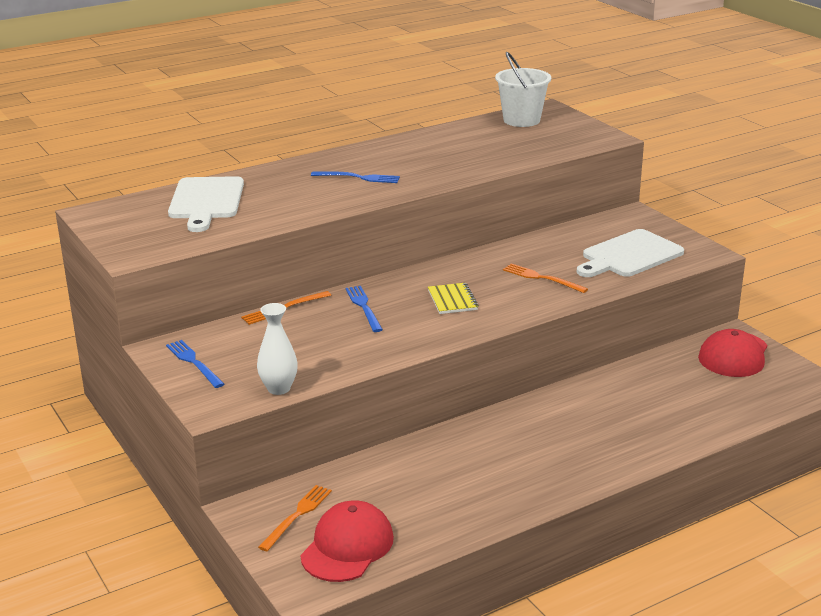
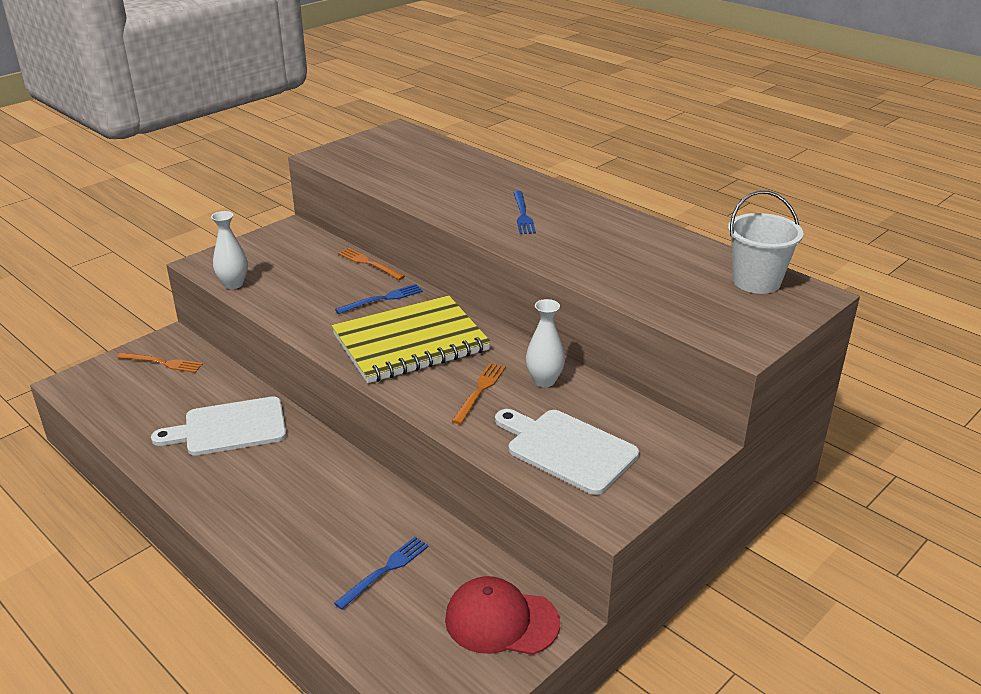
camera: 75 degrees right, 5 degrees up
blue fork [166,340,224,388] -> blue fork moved to [334,537,429,610]
white cutting board [168,176,244,232] -> white cutting board moved to [151,396,286,456]
red cap [301,500,394,582] -> none
yellow notebook [428,283,479,314] -> yellow notebook [332,296,491,383], size x2.43
none -> white vase [526,299,565,387]

